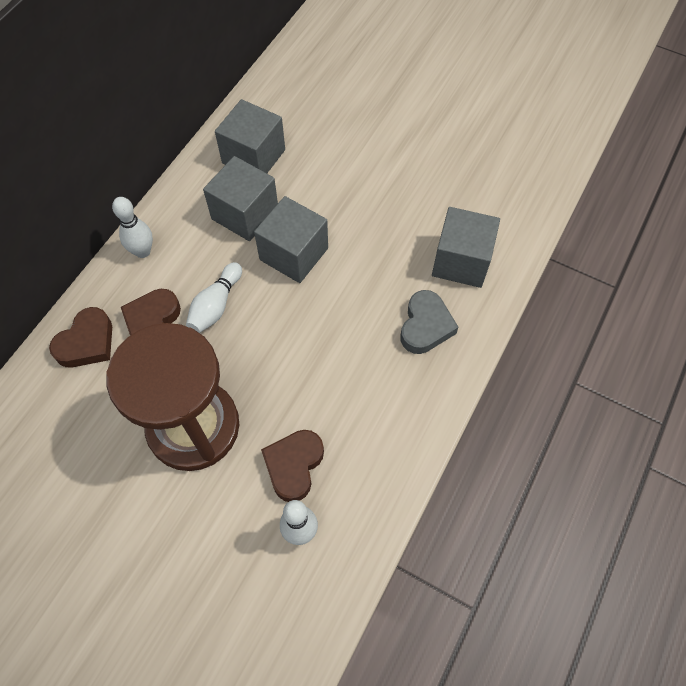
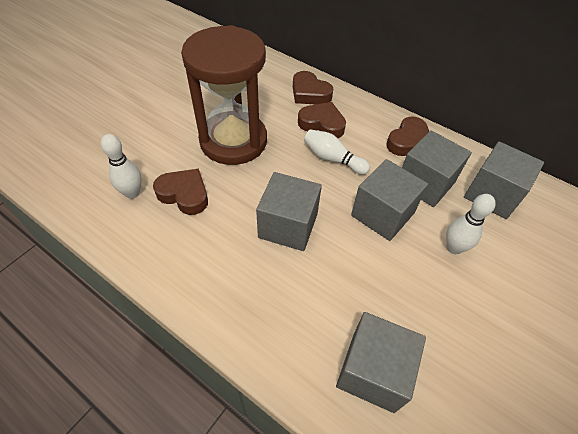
camera: 95 degrees right, 10 degrees down
white bowling pin [112,197,153,258] -> white bowling pin moved to [446,194,496,254]
grey heart [401,290,458,354] -> none
none -> grey cube [256,172,322,251]
none -> brown heart [386,117,429,156]

